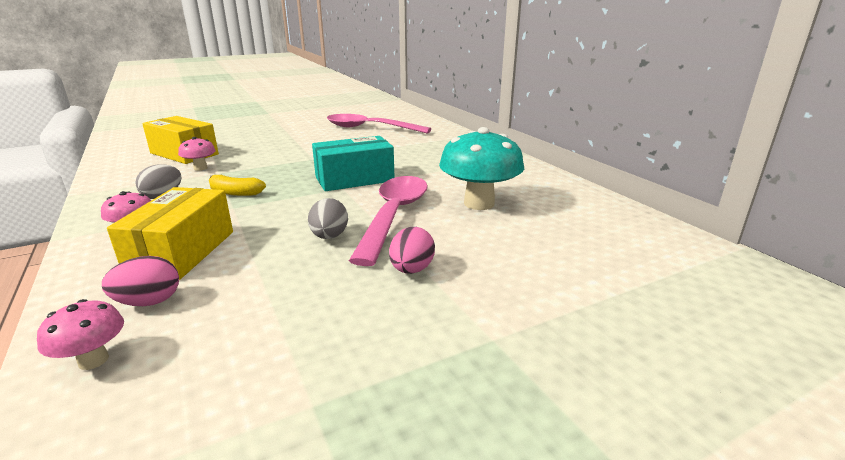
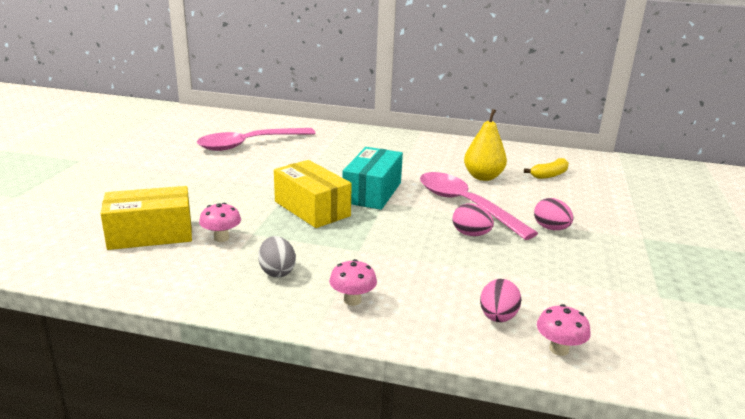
camera: 50 degrees left, 0 degrees up
yellow box [107,187,233,280] -> yellow box moved to [274,160,352,228]
yellow banana [209,175,266,196] -> yellow banana moved to [524,158,569,179]
grey egg [308,198,348,239] -> pink egg [452,203,494,236]
turquoise mushroom [439,127,524,210] -> yellow pear [464,109,507,181]

